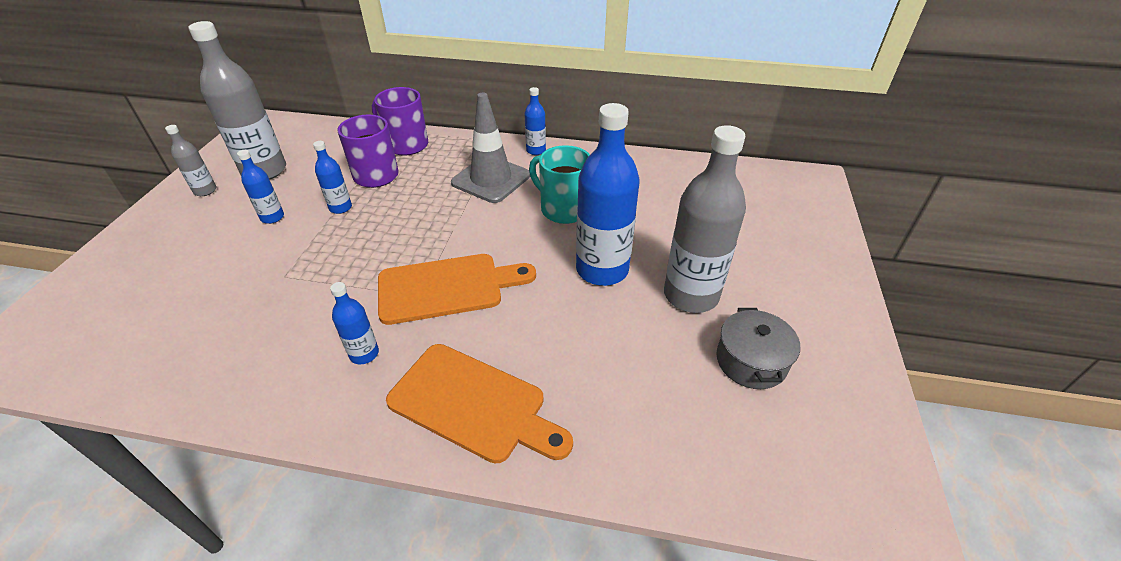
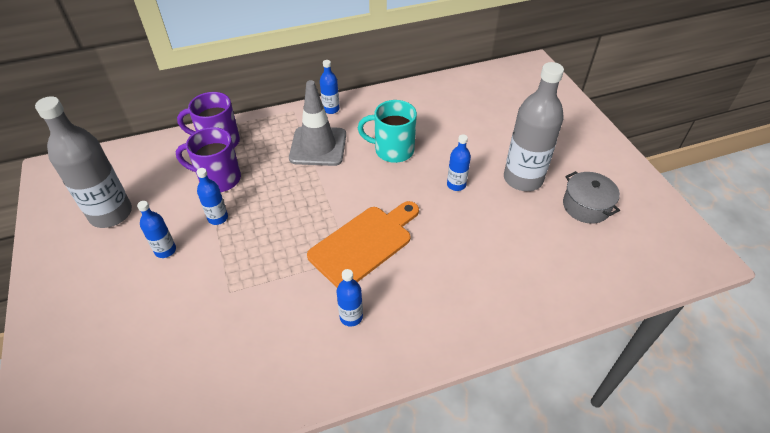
camera: 30 degrees left, 5 degrees up
grey bottle [165,125,216,196] -> none
orange cutting board [386,344,573,463] -> none
blue bottle [576,103,639,286] -> blue bottle [447,135,471,191], size x0.48

